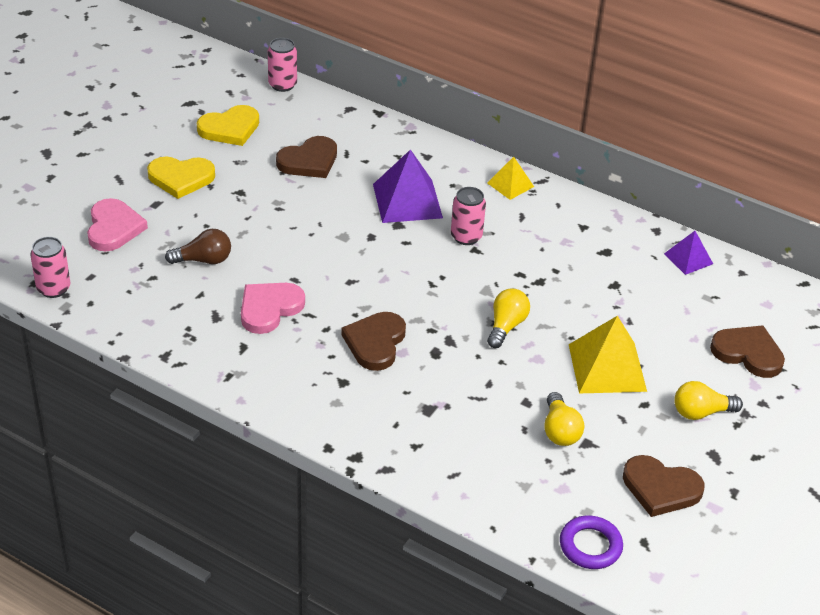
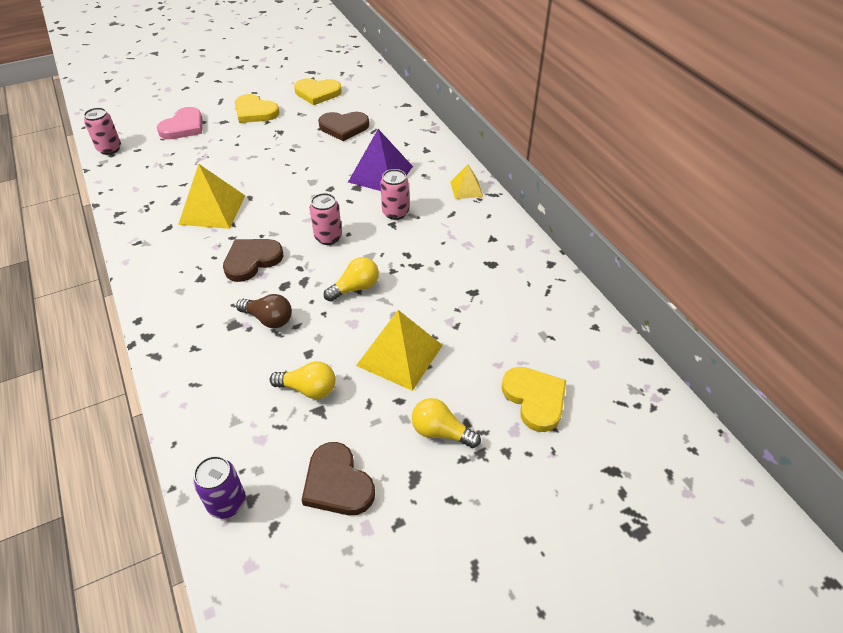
camera: 35 degrees right, 5 degrees up
brown light bulb [165,229,231,264] -> brown light bulb moved to [236,294,292,328]
pink heart [241,283,305,334] -> yellow pyramid [178,164,245,229]
pink can [268,38,297,92] -> pink can moved to [310,193,342,245]
yellow light bulb [544,392,584,446] -> yellow light bulb turned 105 degrees counterclockwise [270,361,335,399]
purple ring [560,515,623,569] -> purple can [193,456,246,519]
purple pyramid [664,231,713,275] -> none
brown heart [710,325,785,378] -> yellow heart [502,367,566,432]

